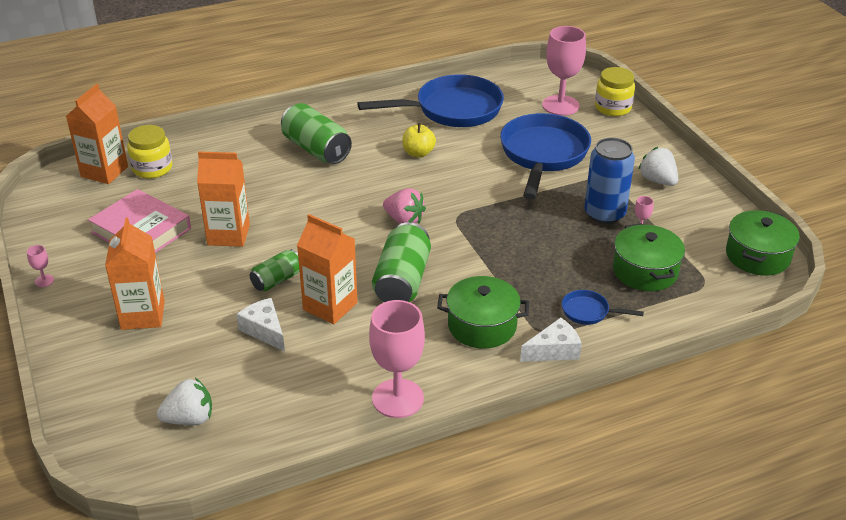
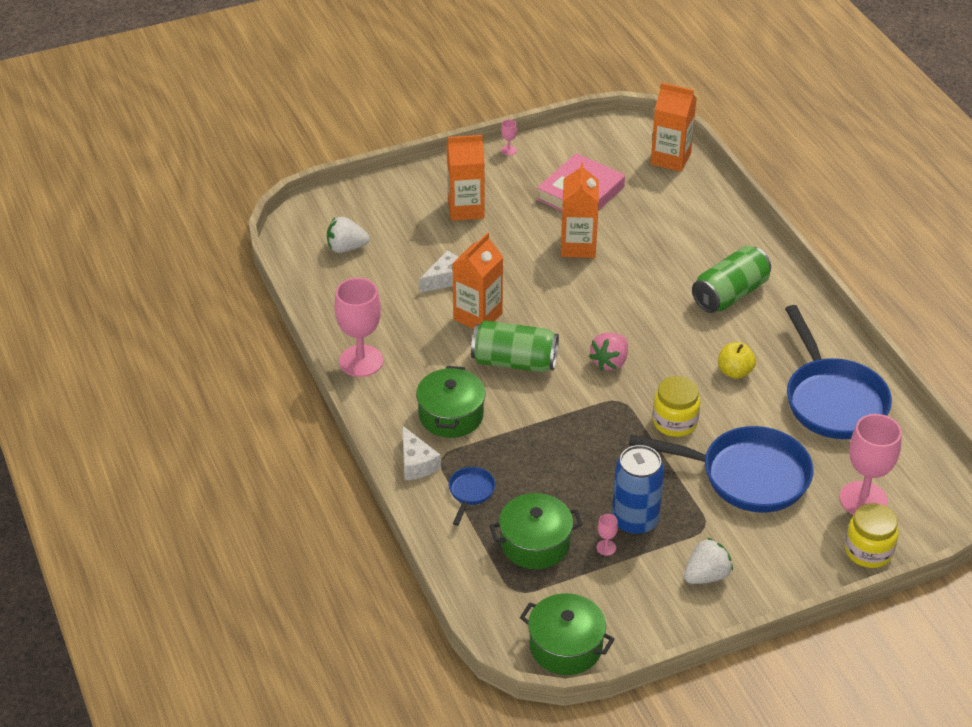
camera: 90 degrees right, 5 degrees up
yellow jar [127,125,172,179] -> yellow jar moved to [653,376,700,437]
white strawberry [157,378,212,425] -> white strawberry turned 105 degrees clockwise [327,217,370,253]
green can [250,249,299,291] -> none

